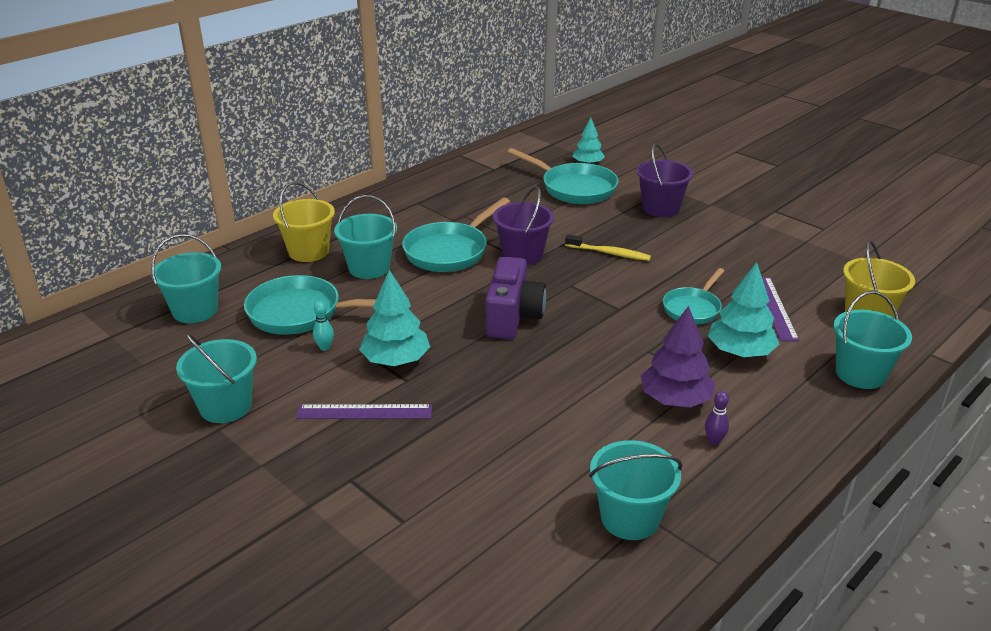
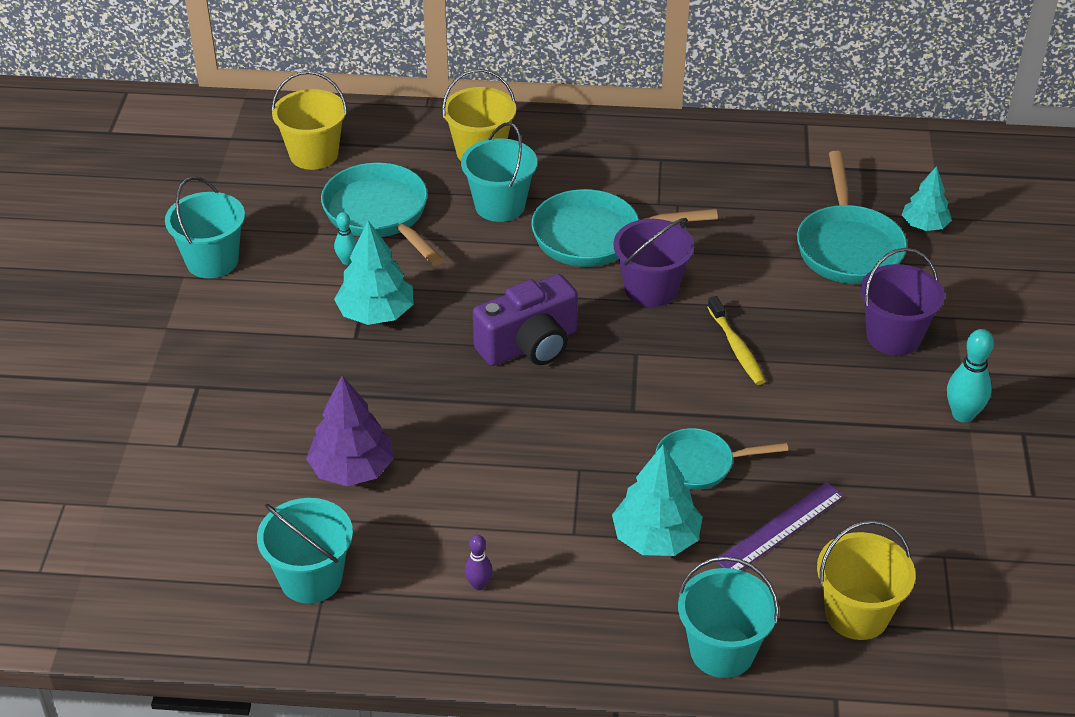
camera: 50 degrees right, 10 degrees up
turquoise bucket [151,234,221,323] -> yellow bucket [271,71,347,170]
purple ruler [296,404,432,419] -> none
purple tree [640,306,716,408] -> purple tree moved to [306,376,394,486]
none -> turquoise bowling pin [947,329,994,423]

